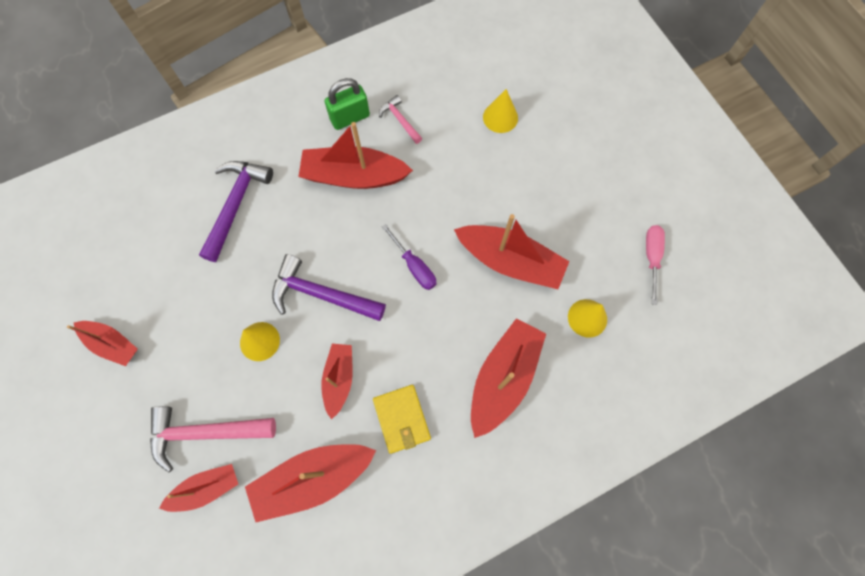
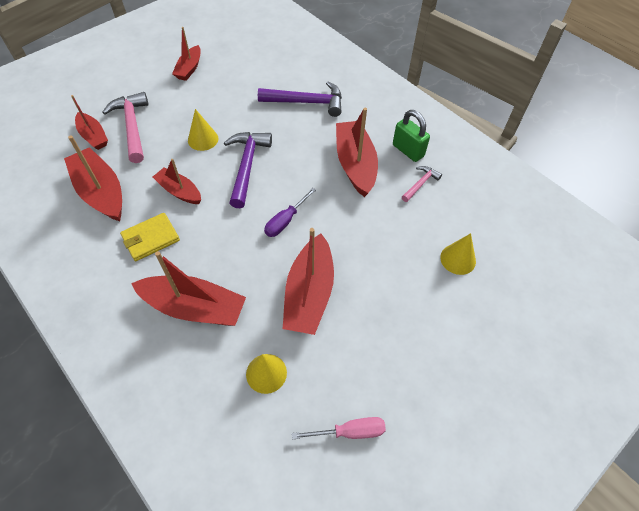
camera: 75 degrees right, 15 degrees down
red boat [321,344,353,420] -> red boat turned 135 degrees counterclockwise [153,159,201,204]

